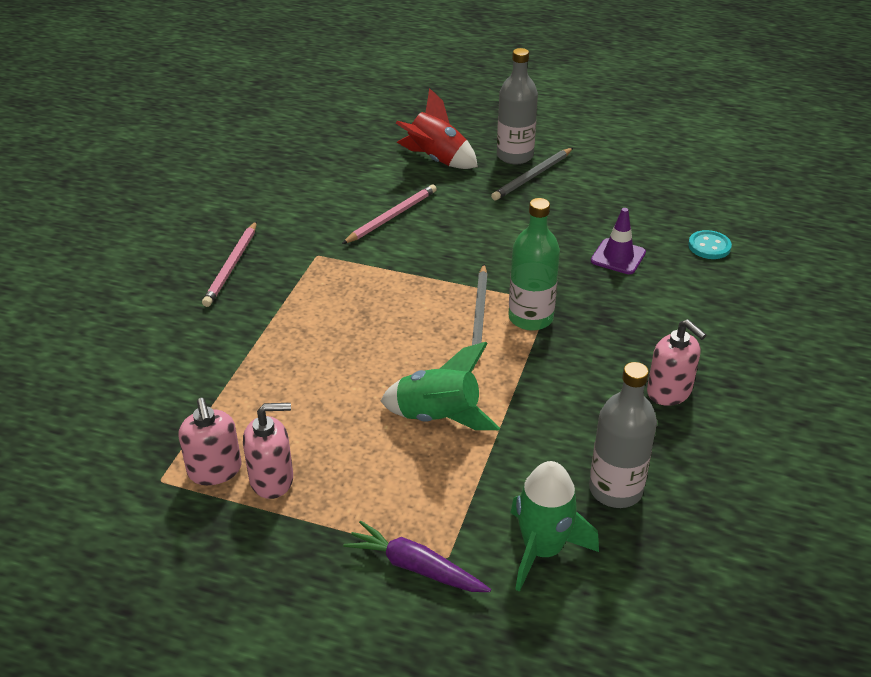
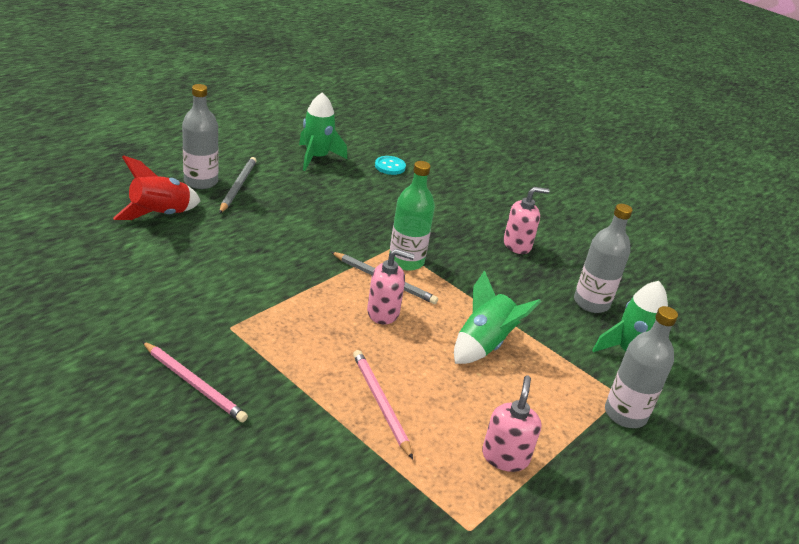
camera: 70 degrees left, 5 degrees down
pink soap dispenser [179,398,242,485] -> pink soap dispenser moved to [367,249,415,325]
pink pencil [342,184,437,244] -> pink pencil moved to [353,350,413,459]
purple carrot [343,520,491,592] -> grey bottle [605,306,678,428]
grey pencil [491,148,573,201] -> grey pencil turned 150 degrees counterclockwise [219,157,257,214]
purple traffic cone [591,208,646,274] -> none
none -> green rocket [299,92,347,171]

